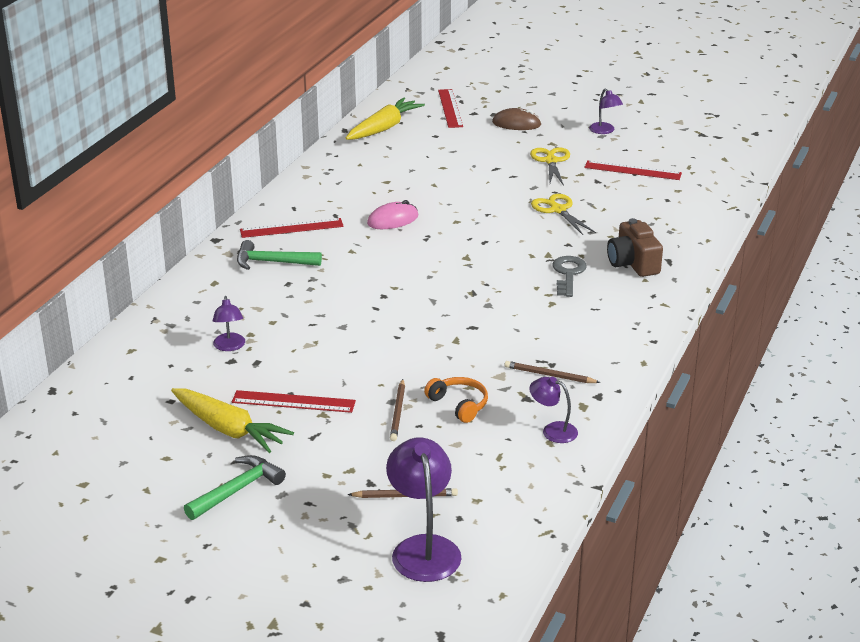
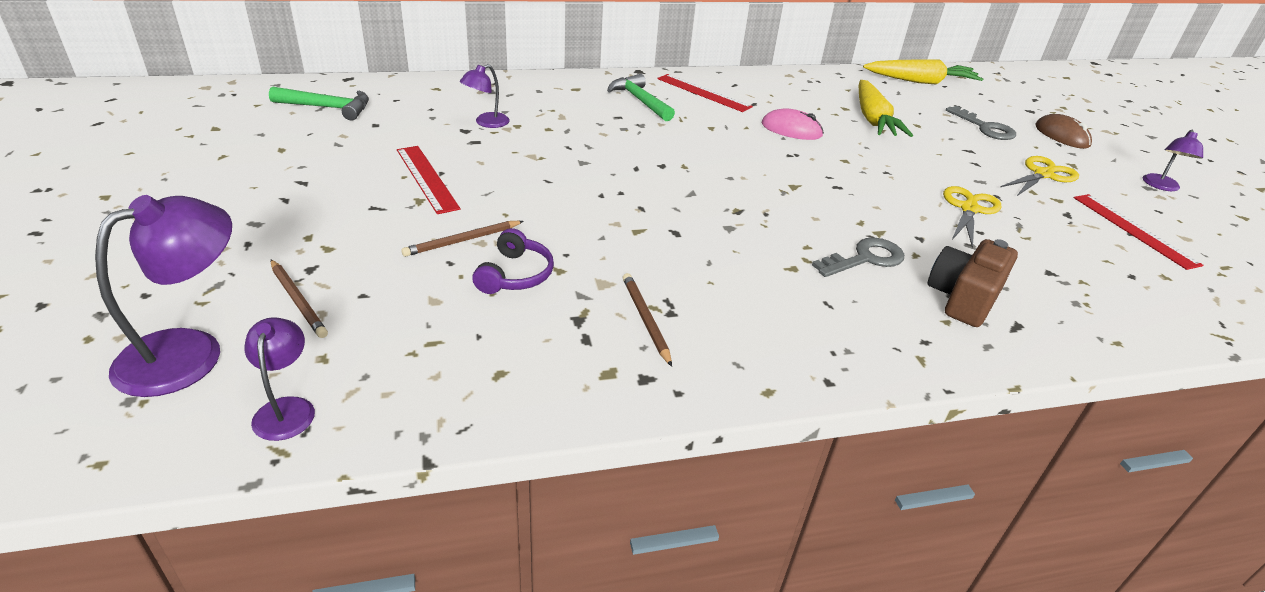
camera: 50 degrees right, 5 degrees up
yellow carrot [171,388,294,453] -> yellow carrot moved to [859,80,913,137]
green hammer [184,455,286,520] -> green hammer moved to [269,86,369,120]
orange headphones [424,377,488,423] -> purple headphones [472,228,554,294]
red ruler [438,89,463,128] -> none
purple lamp [529,377,578,443] -> purple lamp moved to [245,317,315,441]
none -> grey key [946,106,1016,140]

